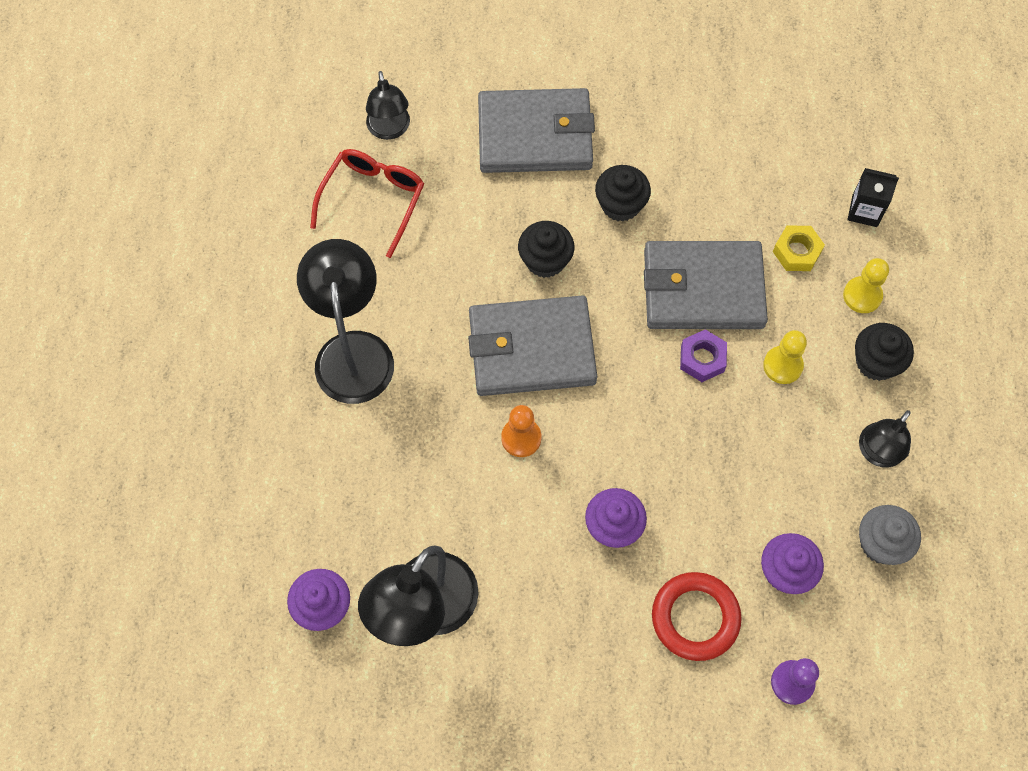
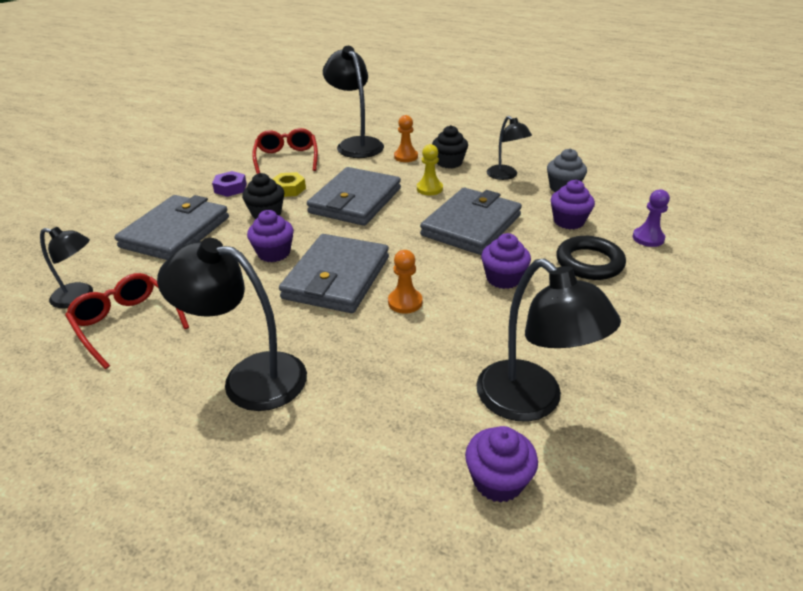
camera: 65 degrees left, 30 degrees down
black cupcake [518,221,574,278] -> purple cupcake [247,210,294,262]
red ring [652,572,742,661] -> black ring [556,236,626,280]
purple nut [680,329,727,382] -> purple nut moved to [212,171,247,197]
yellow nut [773,225,825,271] -> yellow nut moved to [273,172,306,197]
yellow pawn [843,258,889,313] -> orange pawn [394,115,418,162]
black carton [847,168,899,227] -> black lamp [323,46,384,158]
none -> red glasses [252,128,318,174]
none -> grey wallet [420,188,522,255]

